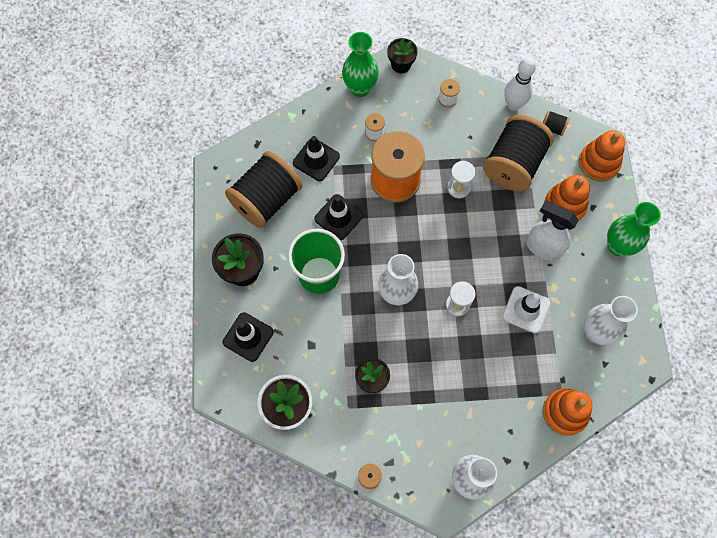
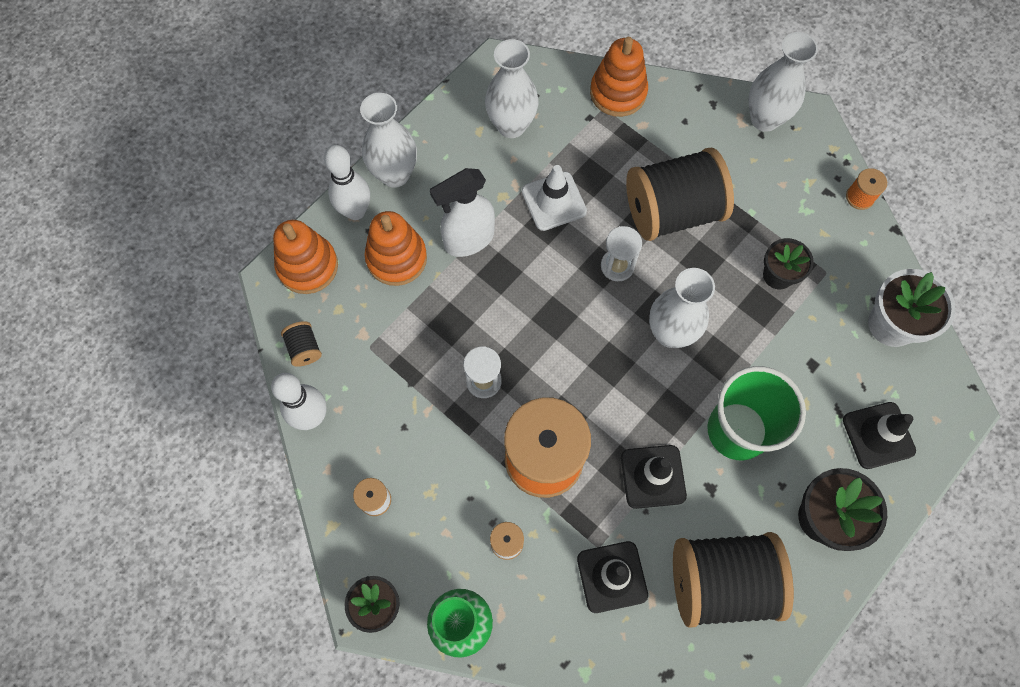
camera: 135 degrees left, 0 degrees up
black spool [483,115,553,191] -> black spool moved to [626,148,734,241]
white spray bottle [526,201,579,261] -> white spray bottle turned 75 degrees clockwise [430,168,495,257]
green vase [607,202,661,256] -> white vase [360,93,417,188]
none -> white bowling pin [324,145,370,220]

